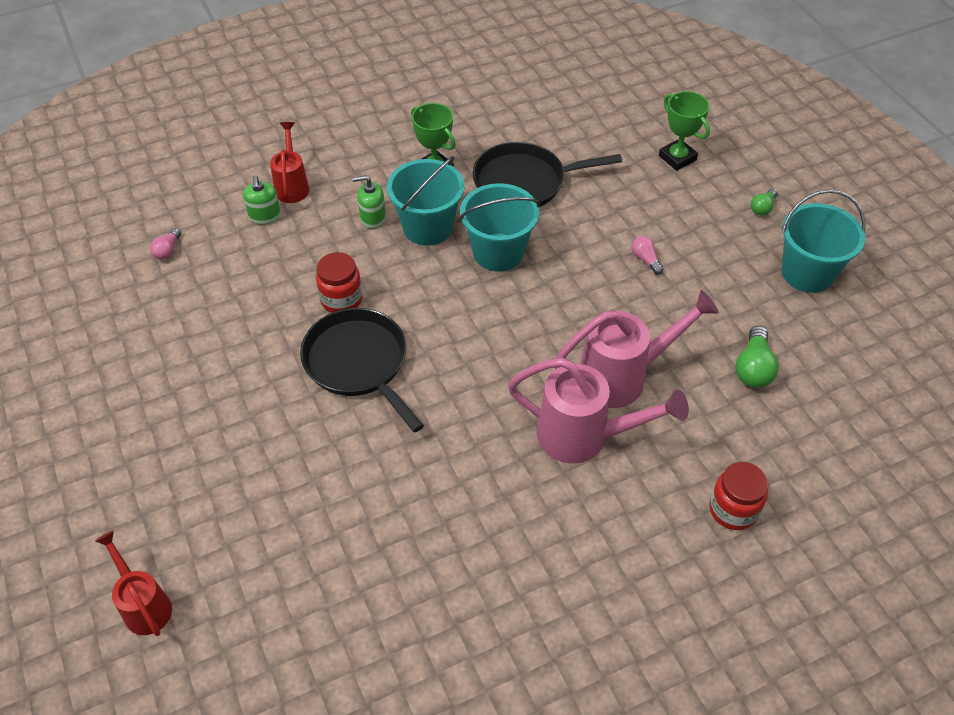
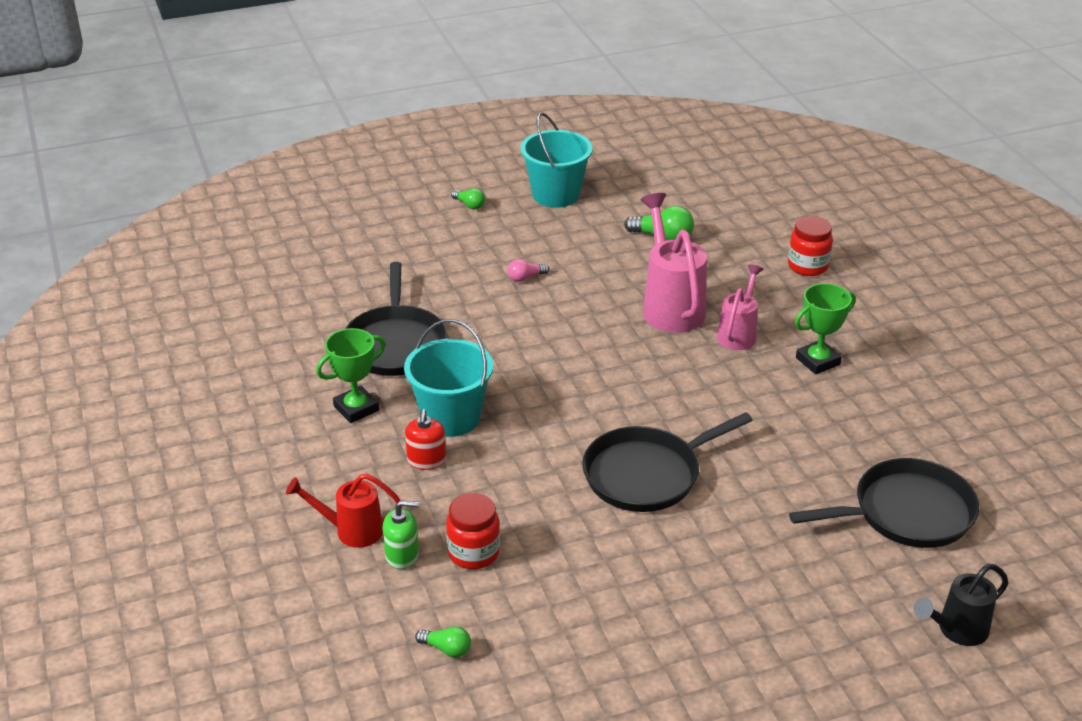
camera: 85 degrees left, 15 degrees down
red watering can [95,530,172,636] -> black watering can [914,564,1008,646]
pink light bulb [150,228,181,260] -> green light bulb [415,626,471,658]
red jar [316,252,362,313] -> red jar moved to [446,493,500,569]
green soap dispenser [352,176,386,229] -> red soap dispenser [405,409,446,470]
turquoise bucket [459,183,540,272] -> none
pink watering can [508,358,689,464] -> pink watering can [717,264,764,350], size x0.61
green trophy [659,91,710,171] -> green trophy moved to [795,283,856,374]
none -> black pan [789,458,979,548]

